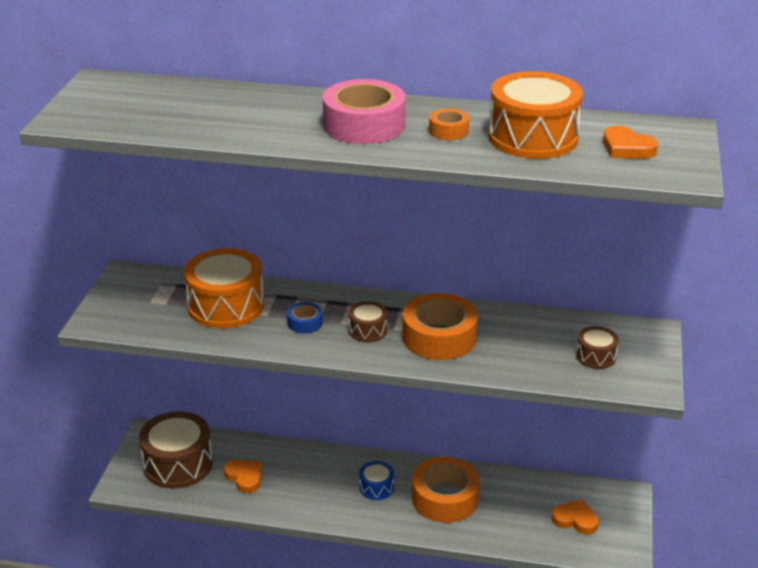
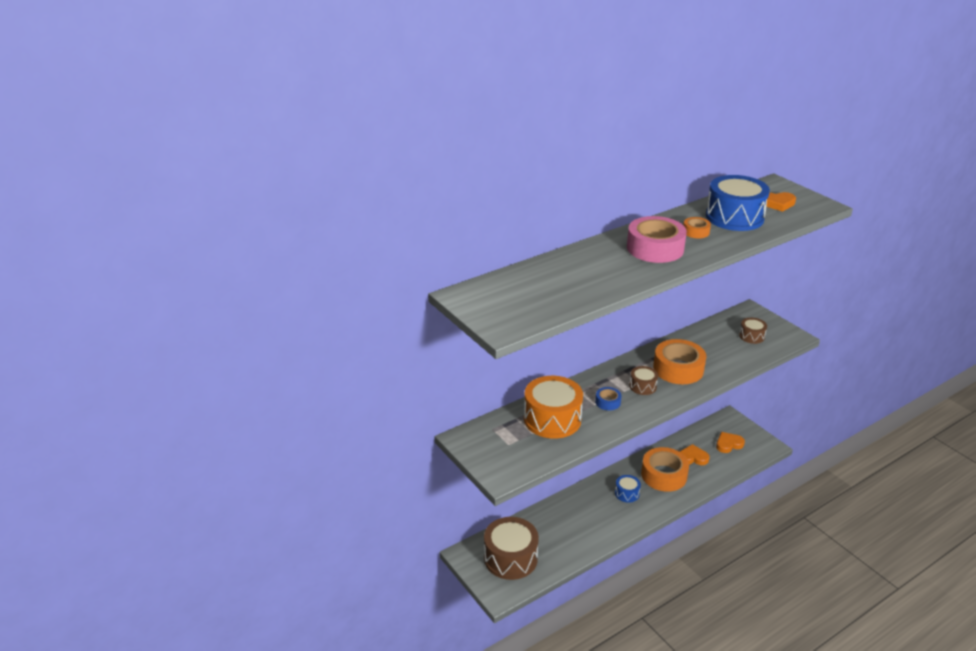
camera: 45 degrees left, 0 degrees up
orange heart [224,460,262,493] -> orange heart moved to [680,444,710,465]
orange drum [488,71,583,159] -> blue drum [706,175,770,231]

